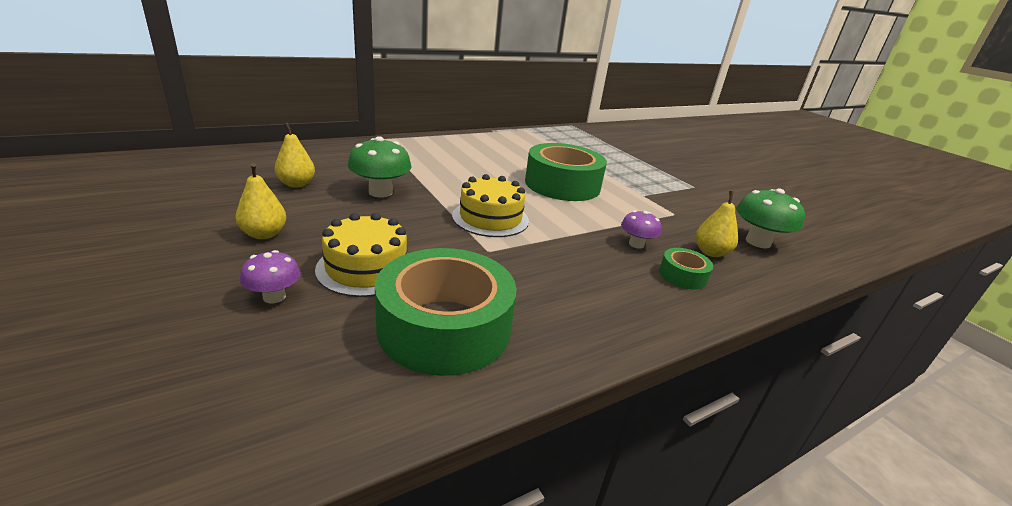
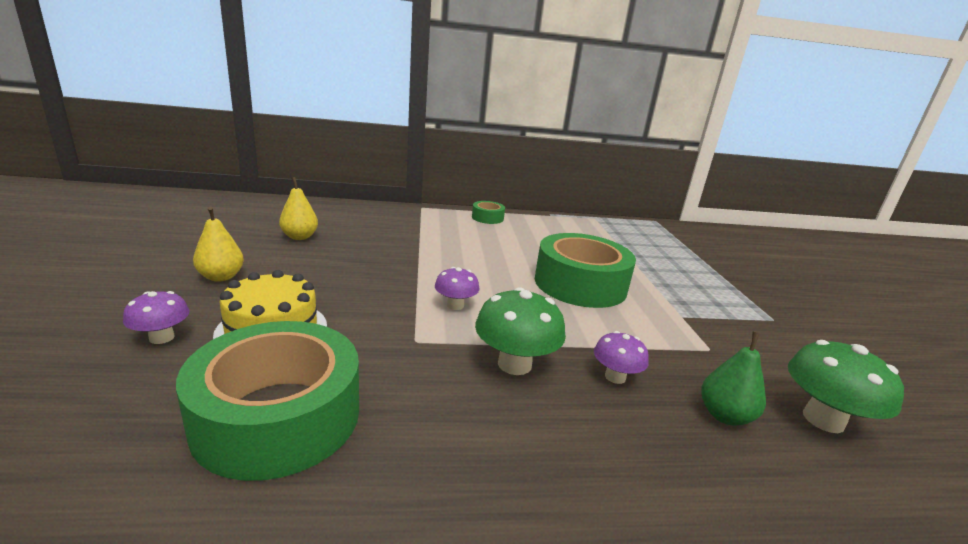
camera: 25 degrees right, 5 degrees down
green mushroom [348,136,411,198] -> green mushroom moved to [475,287,566,375]
yellow cake [452,174,529,237] -> purple mushroom [435,267,479,310]
green tape [659,248,713,290] -> green tape moved to [472,201,505,224]
yellow pear [696,191,738,257] -> green pear [701,332,766,426]

